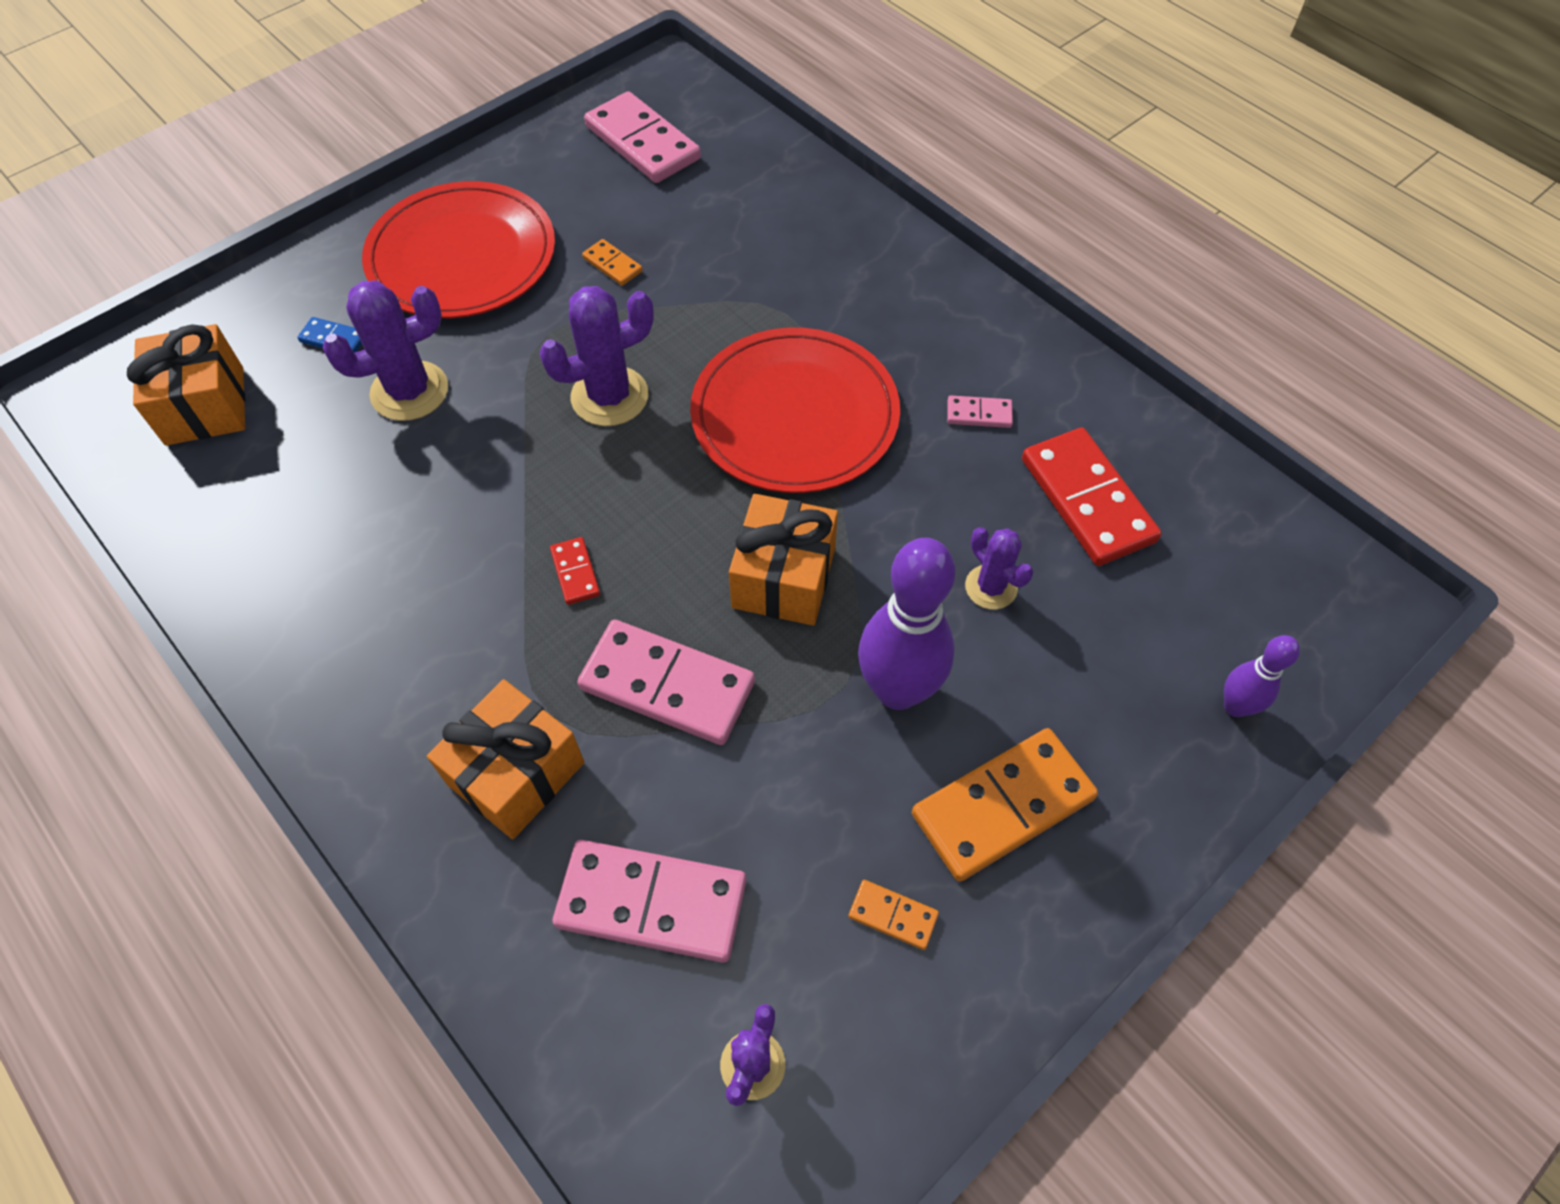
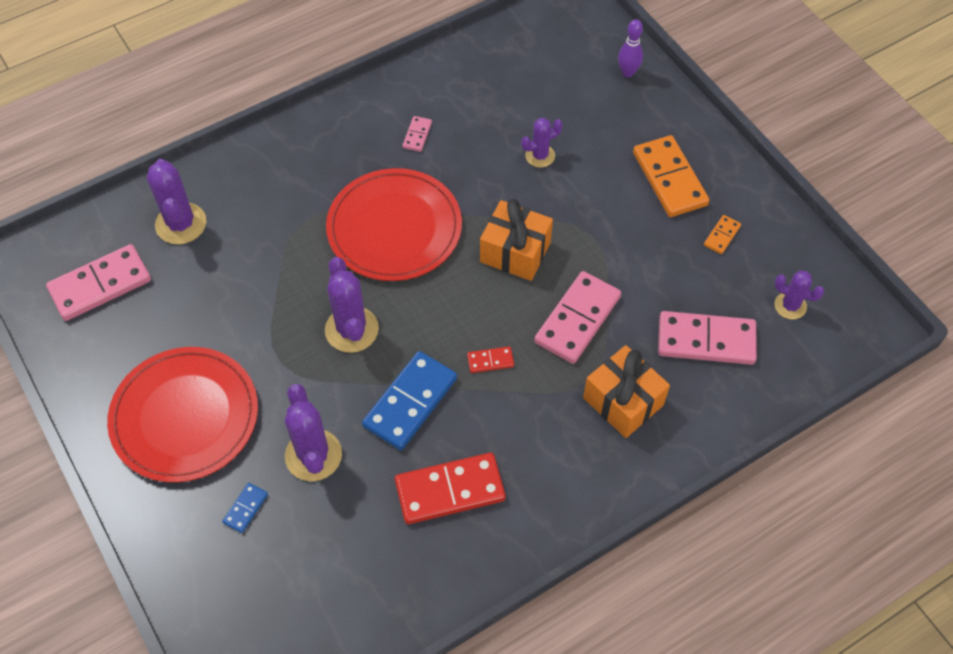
camera: 80 degrees left, 0 degrees up
orange gift [127,324,245,446] -> none
pink domino [553,840,747,963] -> pink domino turned 75 degrees clockwise [658,311,757,365]
orange domino [582,239,643,286] -> none
purple bowling pin [858,538,955,710] -> none
red domino [1022,428,1162,566] -> red domino moved to [395,453,506,524]
none -> purple cactus [147,159,206,244]
none -> blue domino [362,351,457,450]

